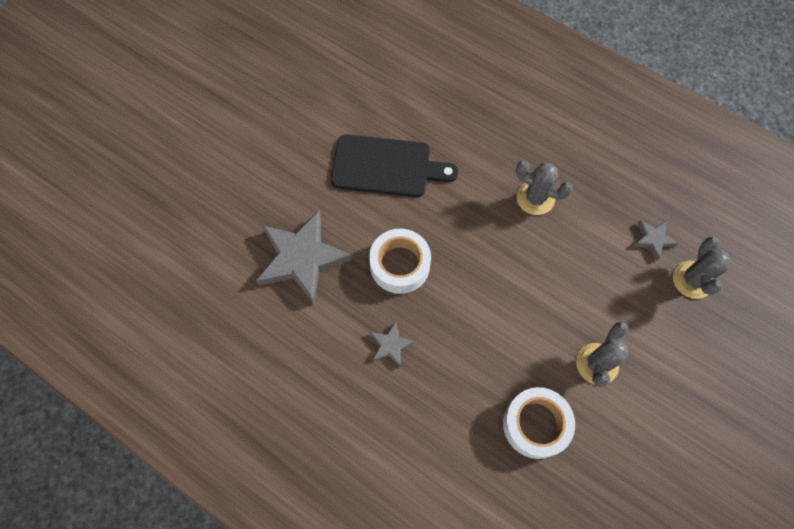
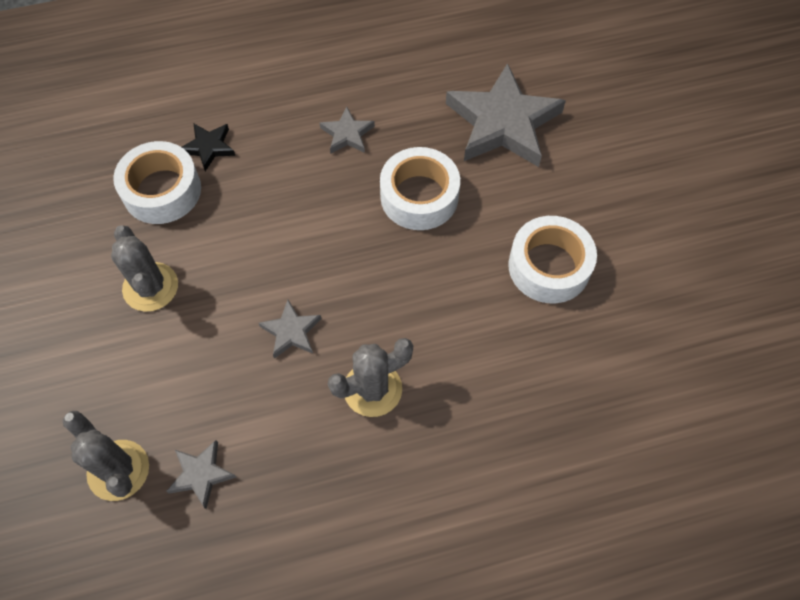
camera: 130 degrees right, 5 degrees down
black cutting board [331,134,458,197] -> white tape [508,216,597,303]
none -> black star [182,124,235,171]
none -> grey star [259,300,321,359]

